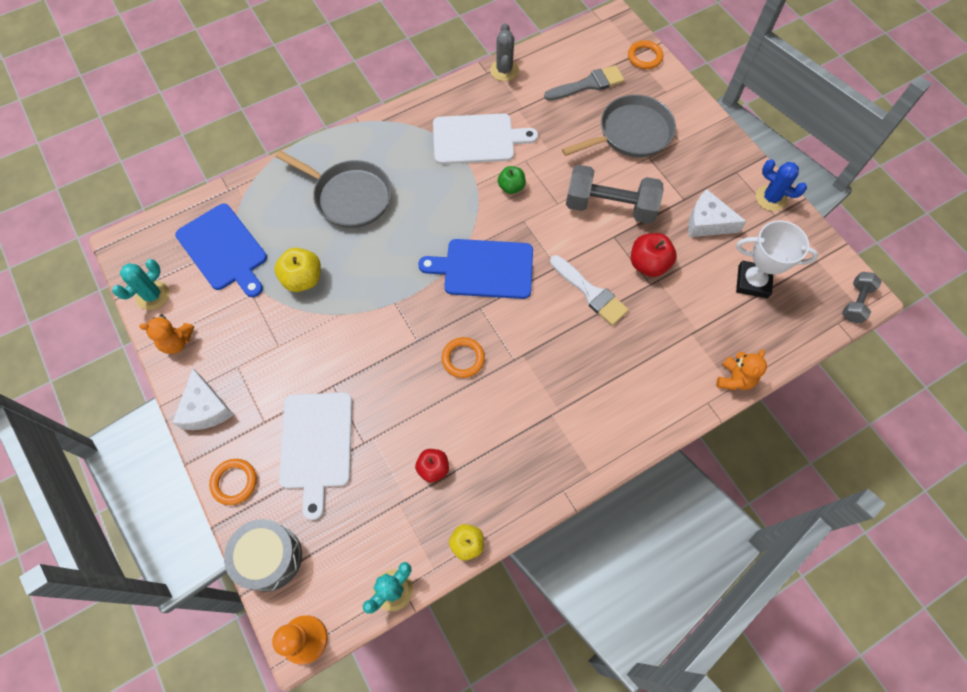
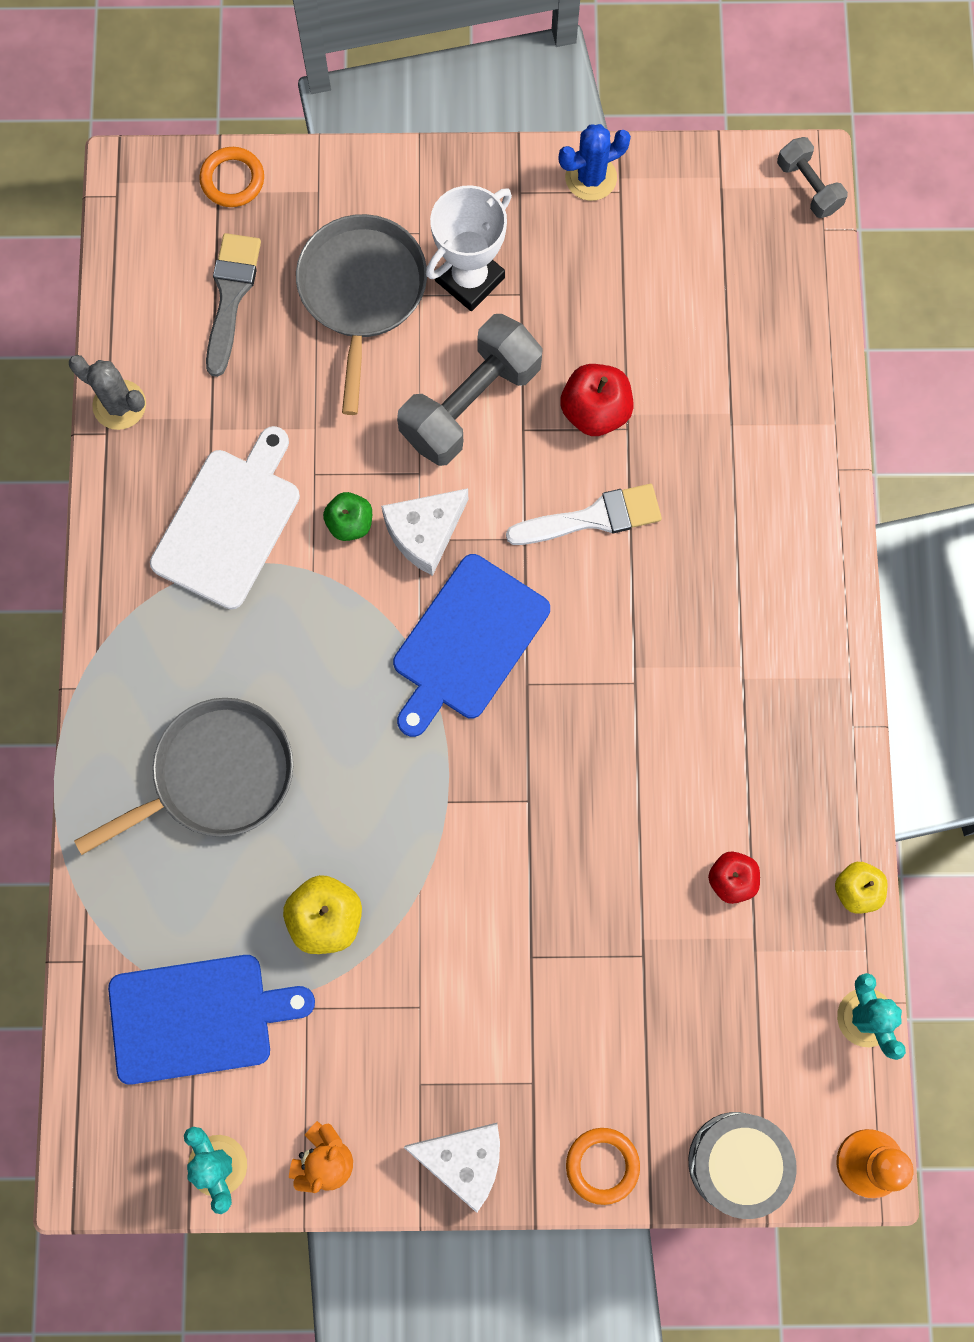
camera: 60 degrees left, 10 degrees up
white cutting board [279,392,352,520] -> none
orange ring [442,337,485,378] -> none
white cheese [688,189,747,237] -> white cheese moved to [381,488,468,576]
orange teddy bear [716,349,767,390] -> none
white trophy [736,220,818,298] -> white trophy moved to [426,185,512,311]

